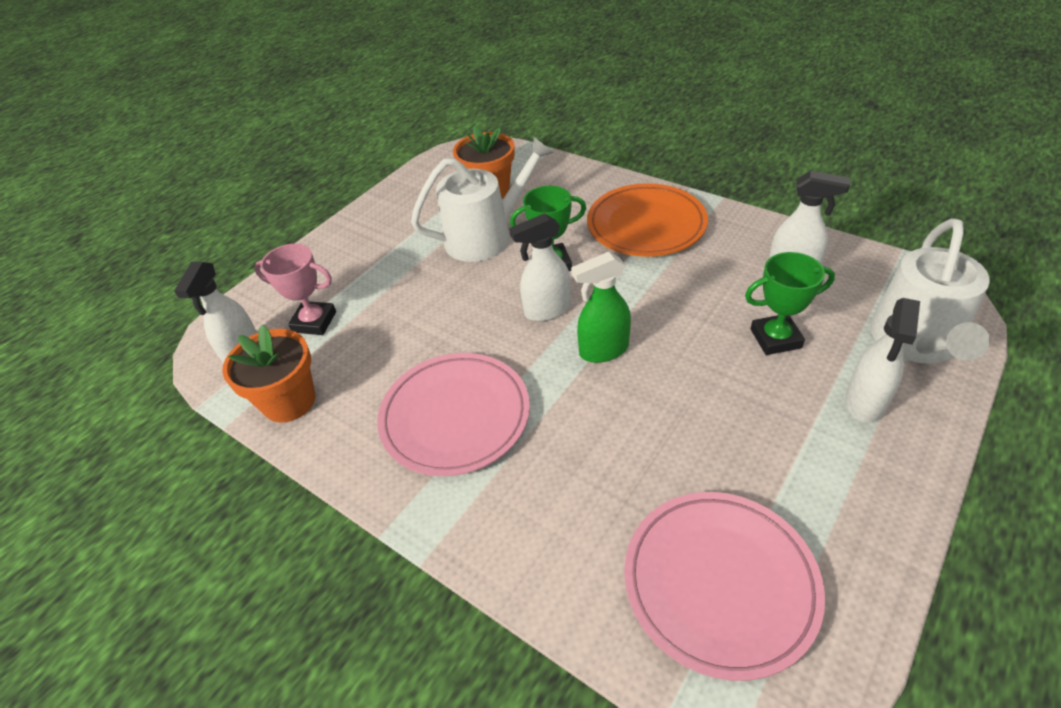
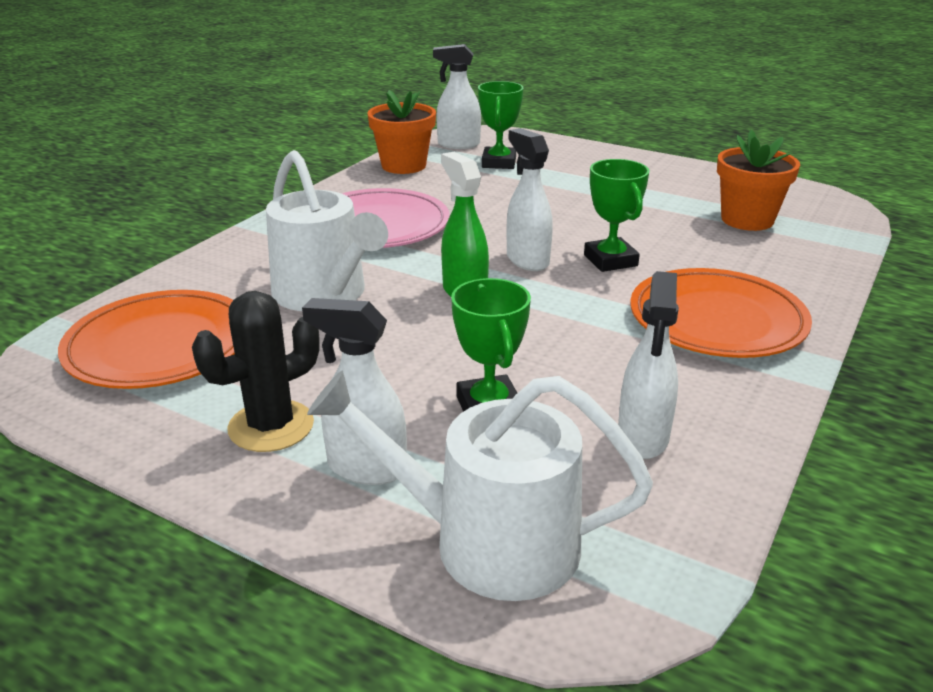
camera: 80 degrees right, 15 degrees down
pink trophy [254,244,336,335] -> green trophy [478,81,523,169]
white watering can [411,137,554,262] -> white watering can moved to [266,150,388,311]
pink plate [624,492,825,681] -> orange plate [58,290,235,389]
none -> black cactus [192,291,320,452]

